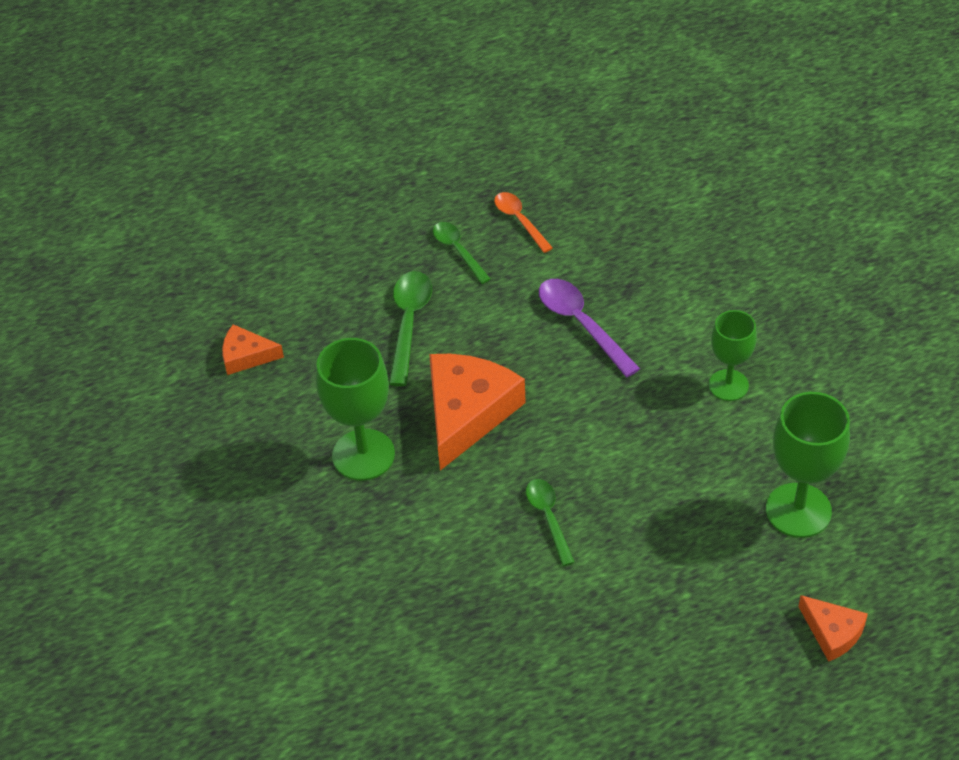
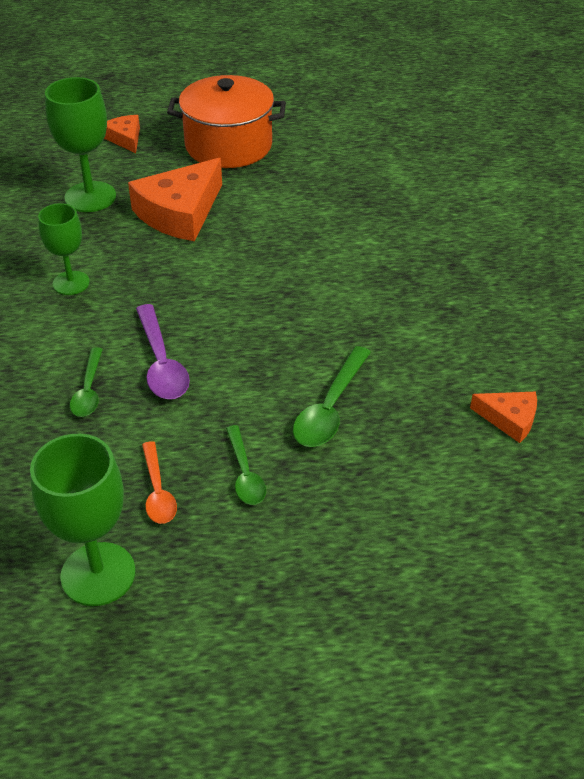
camera: 165 degrees left, 5 degrees down
green goblet [316,338,395,481] -> green goblet moved to [30,434,136,606]
orange cheese [429,354,526,471] -> orange cheese moved to [128,158,222,241]
green spoon [526,479,575,566] -> green spoon moved to [70,347,103,417]
none -> orange pot [167,75,286,168]

